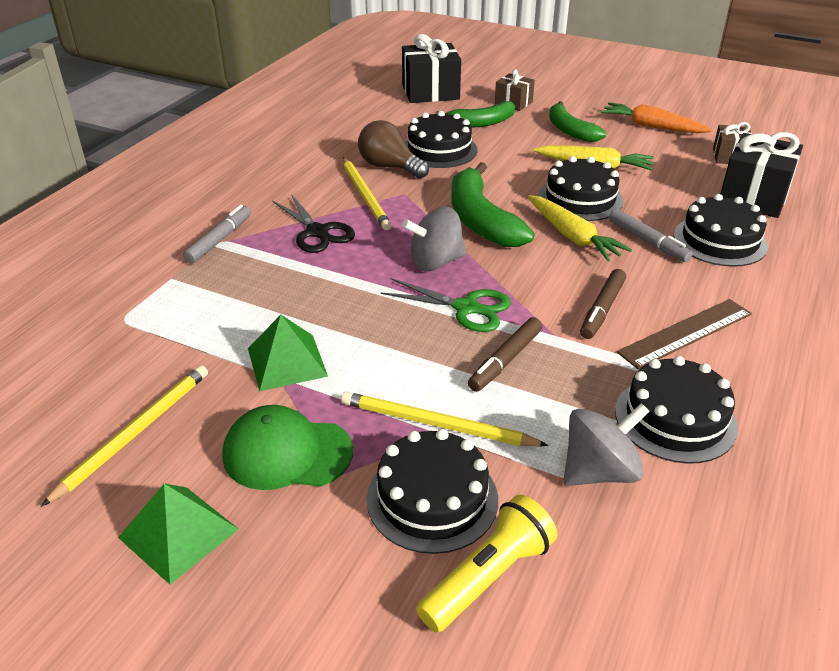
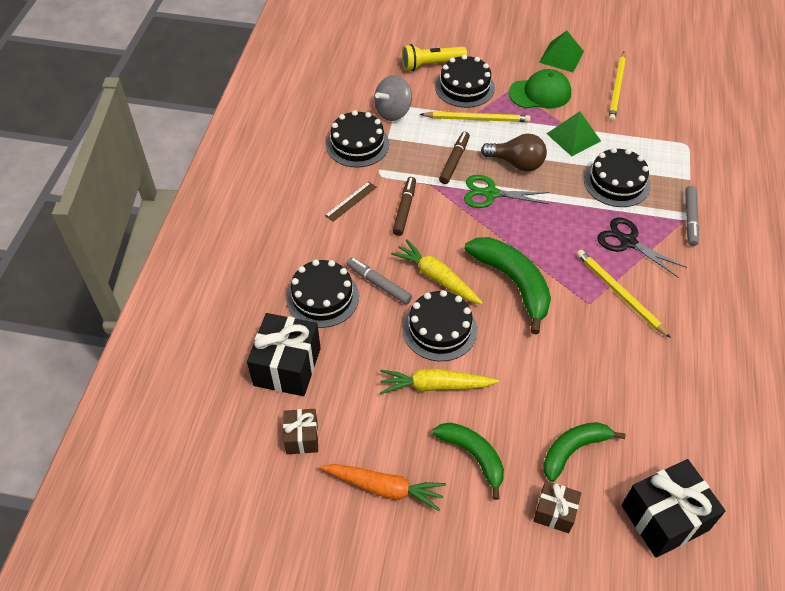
camera: 165 degrees right, 15 degrees up
brown light bulb [358,120,429,179] -> brown light bulb moved to [481,133,547,171]
grey spinning top [402,207,467,271] -> none
black cake [405,111,478,168] -> black cake moved to [584,147,650,207]
yellow flashlight [416,495,557,633] -> yellow flashlight turned 45 degrees clockwise [402,44,467,71]
brown ruler [617,299,752,369] -> brown ruler [325,181,377,222], size x0.62

